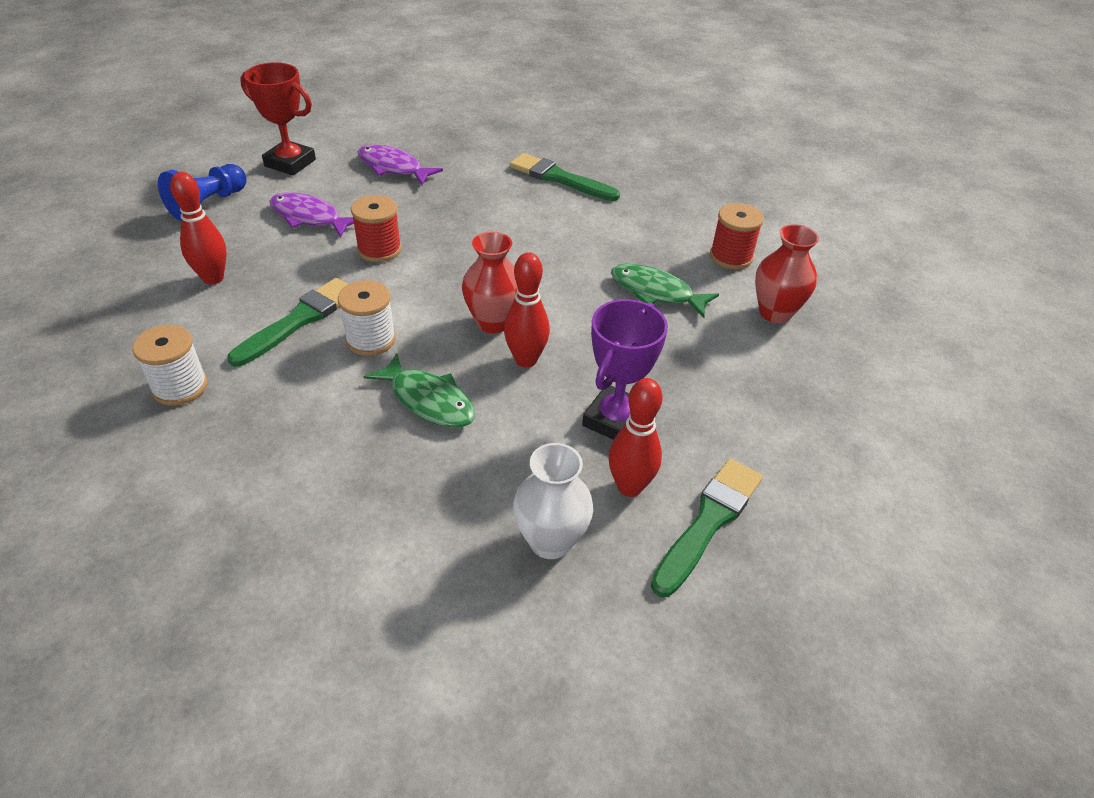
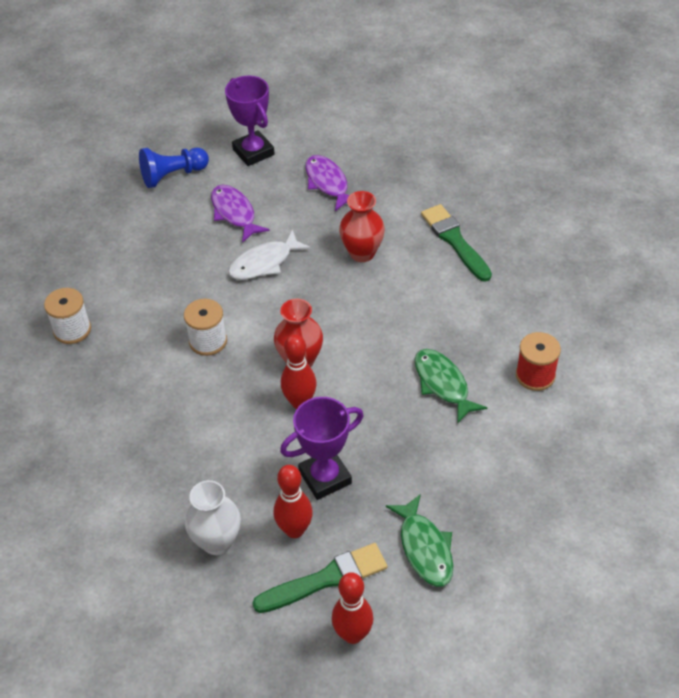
camera: 35 degrees right, 5 degrees up
red bowling pin [170,172,227,284] -> red bowling pin moved to [332,572,373,644]
green brush [228,278,348,367] -> none
red trophy [240,62,316,175] -> purple trophy [225,76,275,166]
red spool [351,195,401,262] -> white fish [228,230,311,280]
green fish [364,353,475,428] -> green fish moved to [386,494,453,587]
red vase [755,224,819,323] -> red vase moved to [339,191,385,262]

